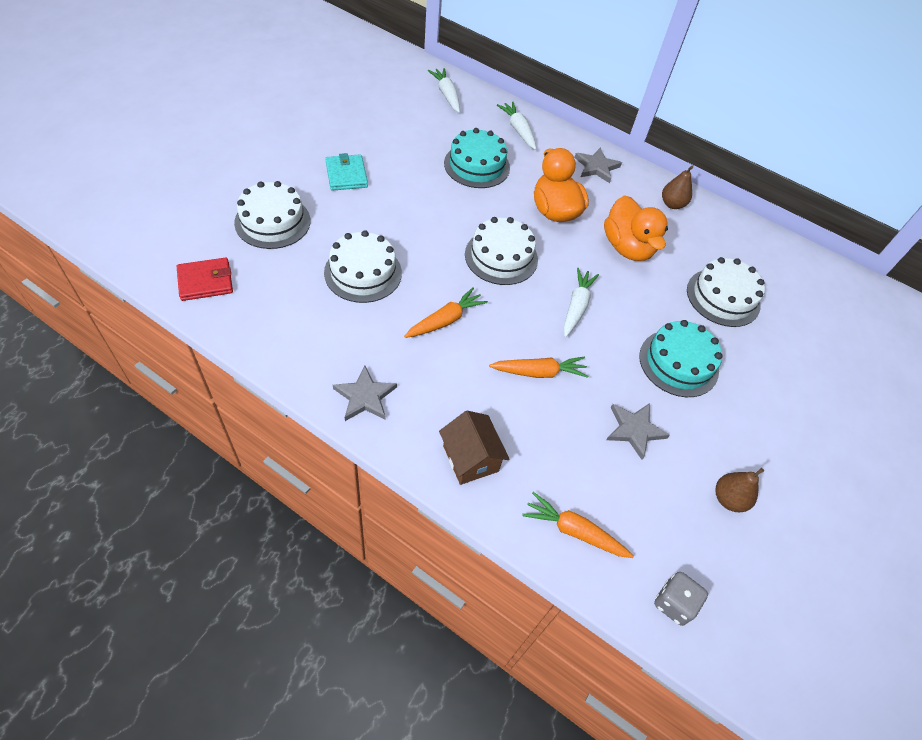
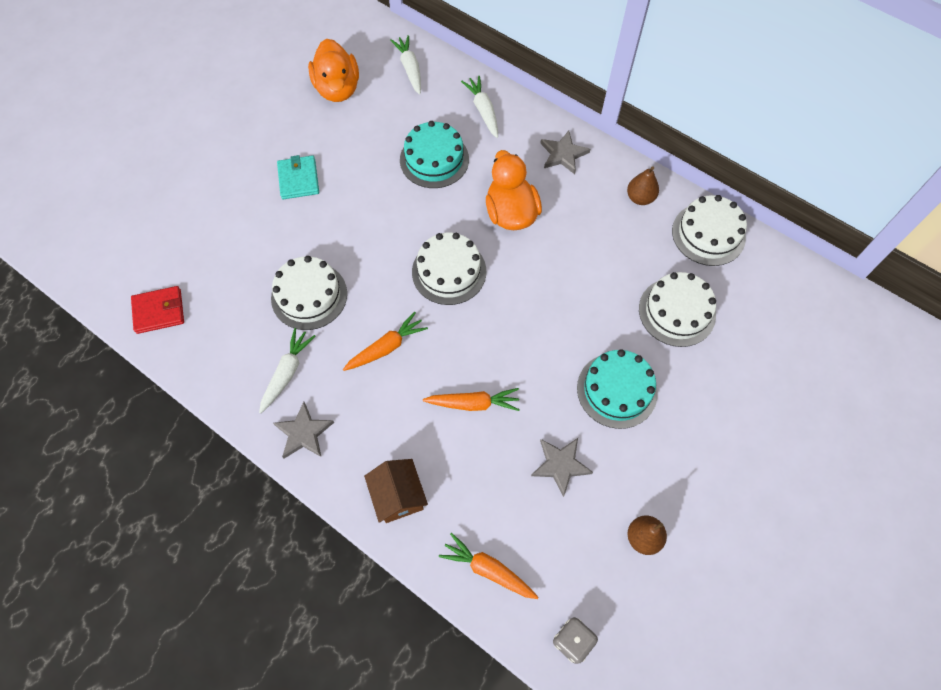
camera: 10 degrees right, 10 degrees up
white cake [234,181,310,249] -> white cake moved to [672,195,747,266]
white carrot [564,268,599,337] -> white carrot moved to [259,328,315,414]
orange duck [604,195,668,261] -> orange duck moved to [308,39,359,102]

